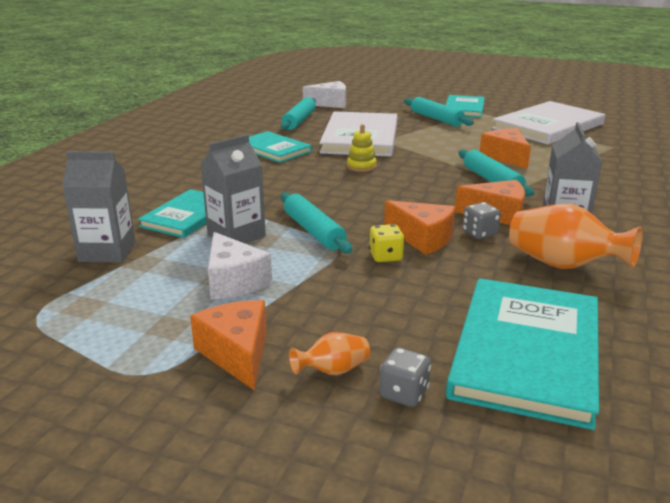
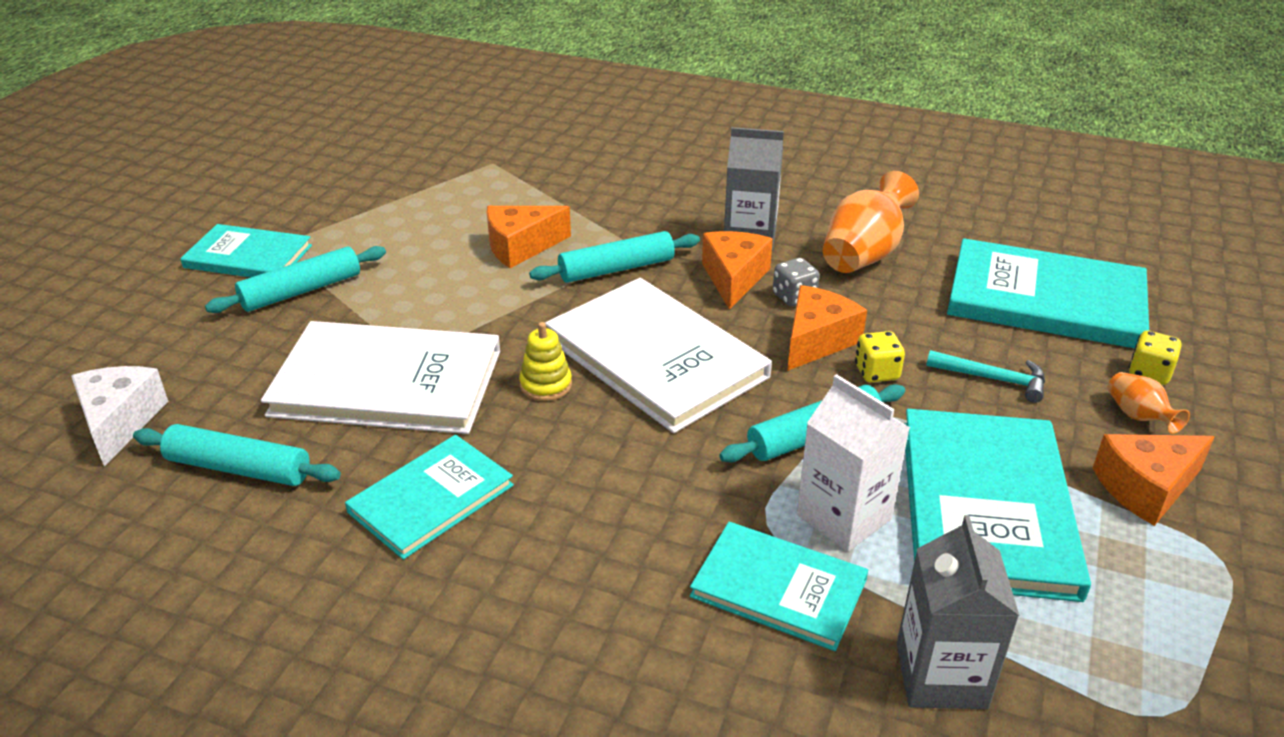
camera: 90 degrees left, 10 degrees up
grey carton [200,134,266,244] -> white carton [797,374,910,552]
white cheese [208,232,272,300] -> turquoise book [904,409,1091,602]
grey dice [379,348,431,407] -> yellow dice [1129,330,1181,385]
white book [492,101,605,145] -> white book moved to [545,278,772,433]
none -> turquoise hammer [926,350,1045,403]

